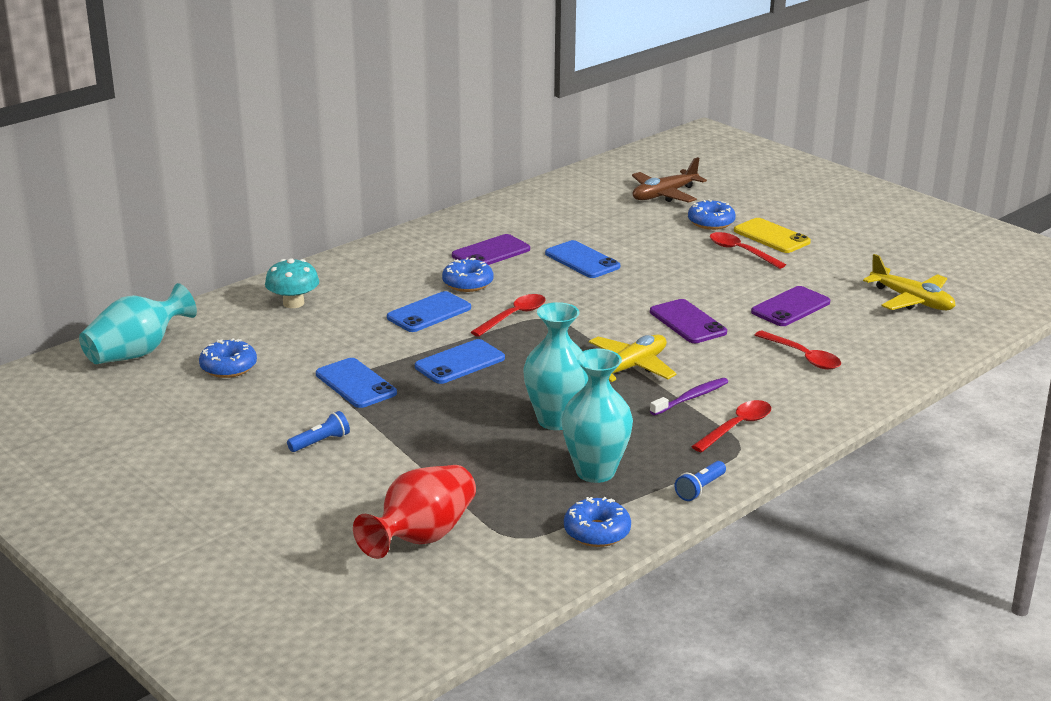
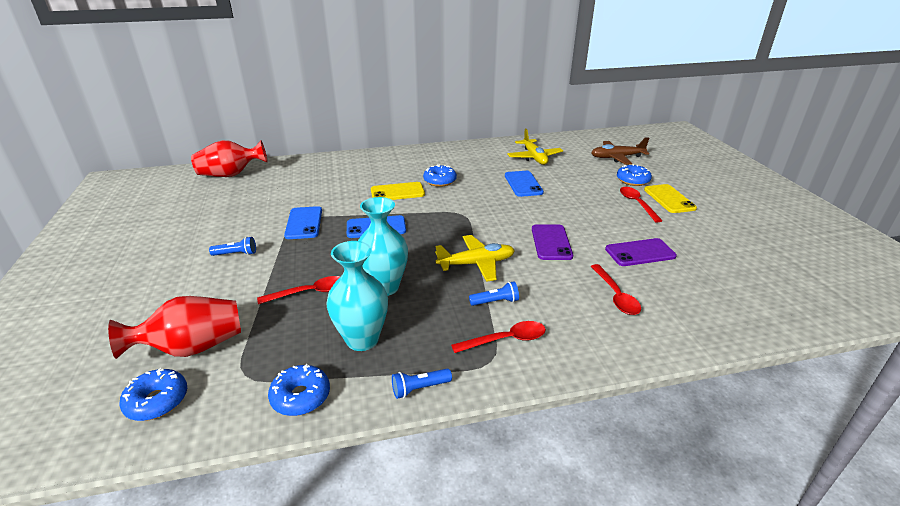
camera: 30 degrees right, 5 degrees up
turquoise vase [79,283,197,364] -> red vase [191,140,267,177]
blue donut [199,338,257,378] -> blue donut moved to [119,368,187,421]
turquoise mushroom [265,258,319,308] -> none
blue phone [387,291,471,332] -> yellow phone [371,182,425,200]
purple phone [452,234,530,265] -> none
red spoon [471,294,546,337] -> red spoon moved to [257,276,340,304]
purple toothbrush [650,378,728,416] -> blue flashlight [469,281,519,306]
yellow plane [863,254,956,310] -> yellow plane moved to [507,129,563,165]

